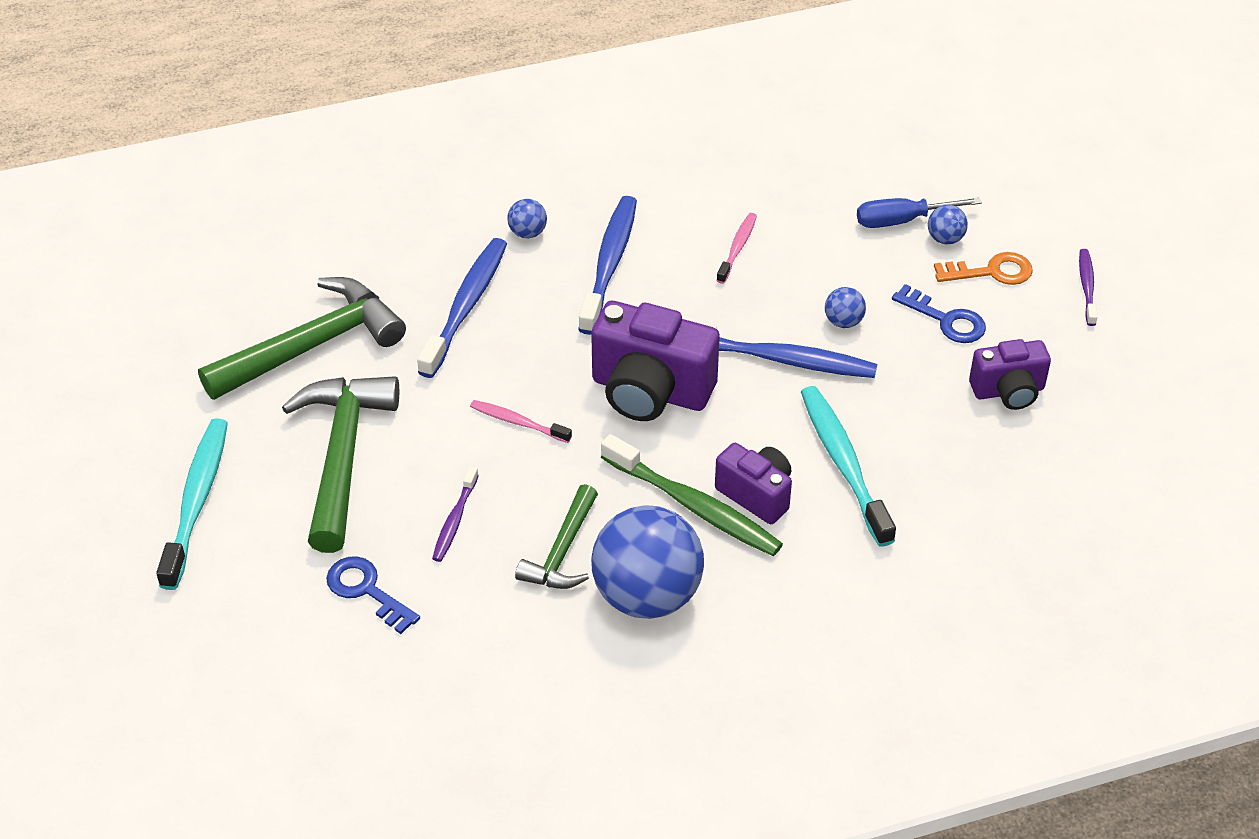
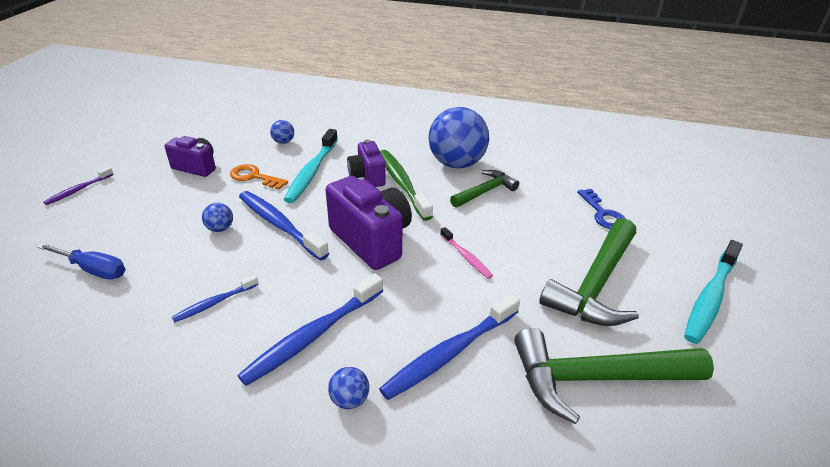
camera: 150 degrees left, 10 degrees down
purple toothbrush [432,466,479,562] -> none
pink toothbrush [716,213,757,284] -> blue toothbrush [172,275,259,322]
blue key [892,284,986,343] -> none
blue ball [928,205,968,245] -> blue ball moved to [270,120,294,144]
orange key [934,252,1033,285] -> orange key moved to [230,164,288,190]

